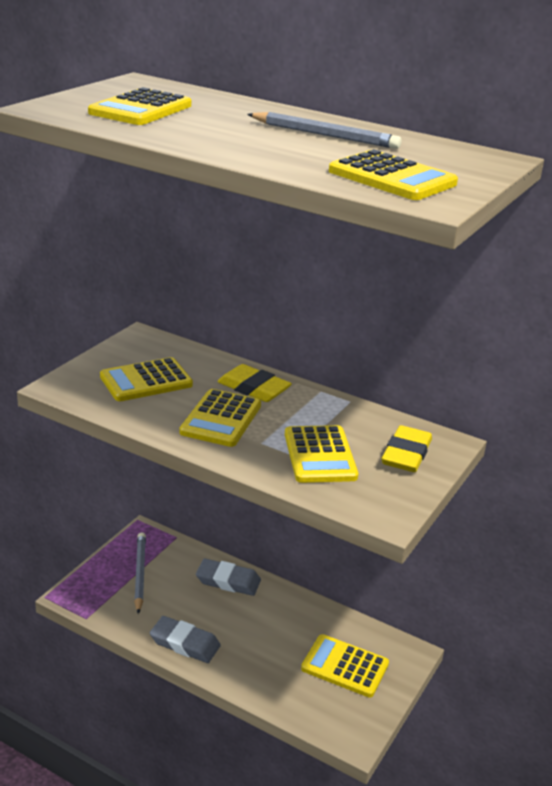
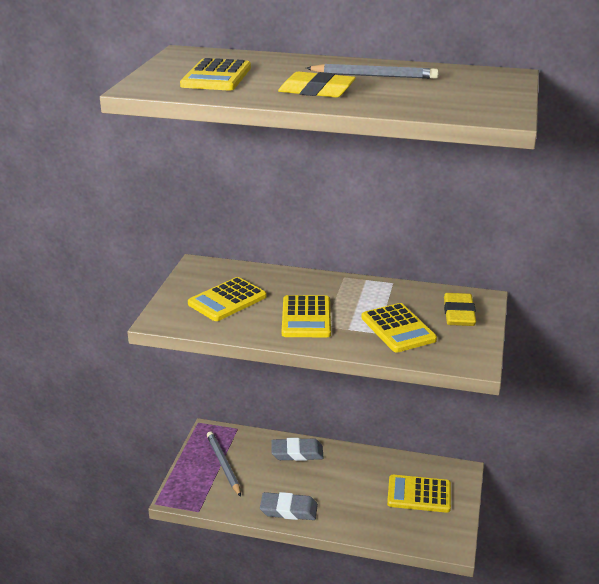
camera: 15 degrees left, 0 degrees up
yellow eraser [217,364,292,402] -> yellow eraser moved to [278,71,356,98]
yellow calculator [329,149,458,200] -> none

